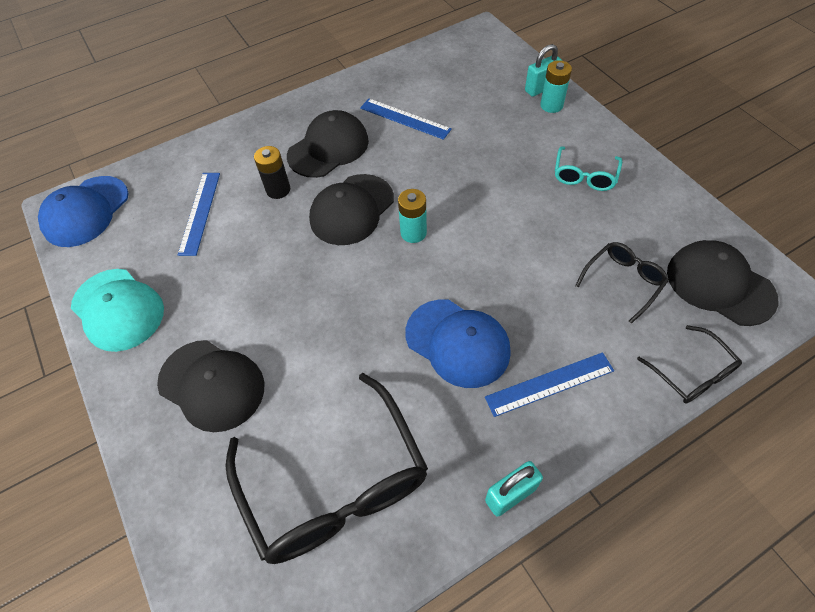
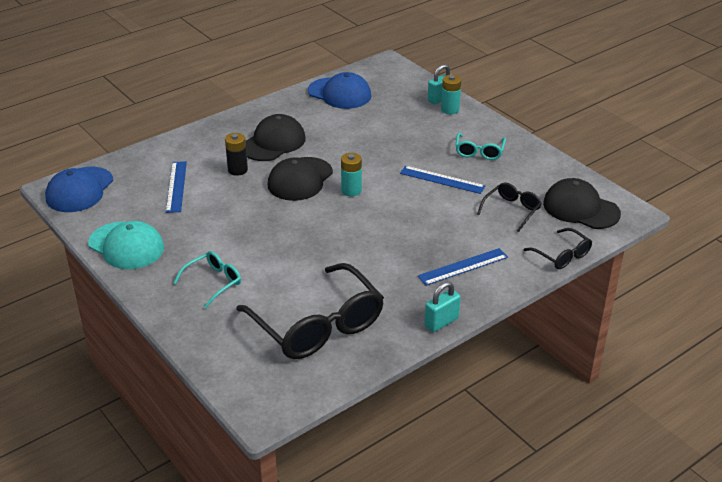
camera: 10 degrees left, 20 degrees down
black cap [157,340,264,432] -> turquoise glasses [174,251,241,308]
blue ruler [360,99,452,140] -> blue ruler moved to [400,166,485,194]
blue cap [405,299,511,388] -> blue cap moved to [308,72,371,109]

